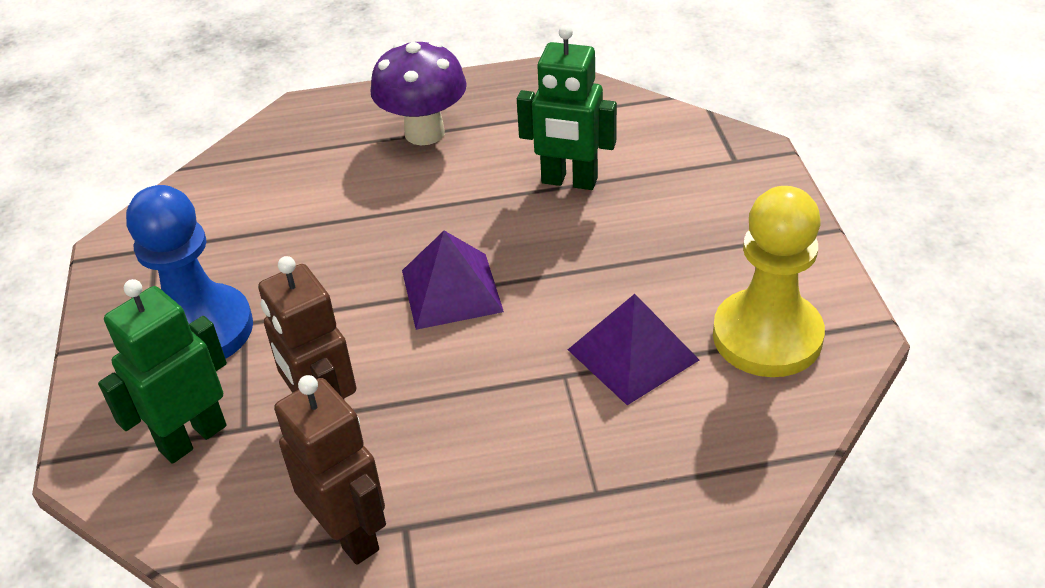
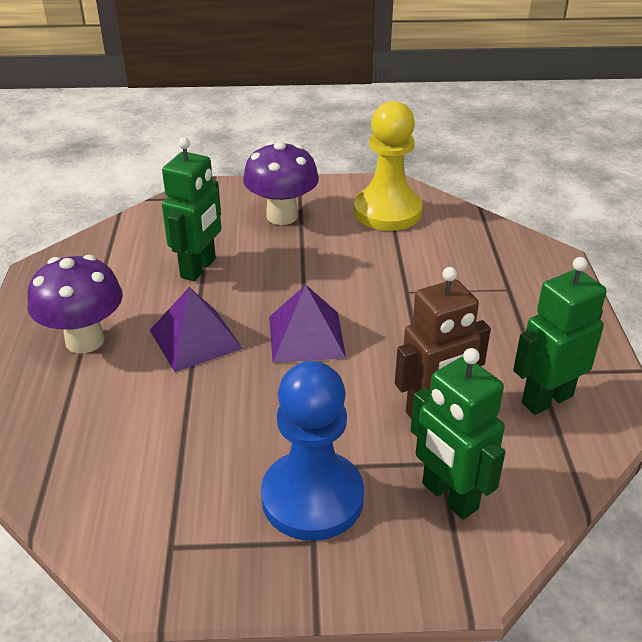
camera: 85 degrees left, 5 degrees down
brown robot [274,375,386,565] -> green robot [513,257,606,415]
purple pyramid [568,294,699,405] -> purple pyramid moved to [150,287,243,372]
none -> purple mushroom [243,141,319,225]

